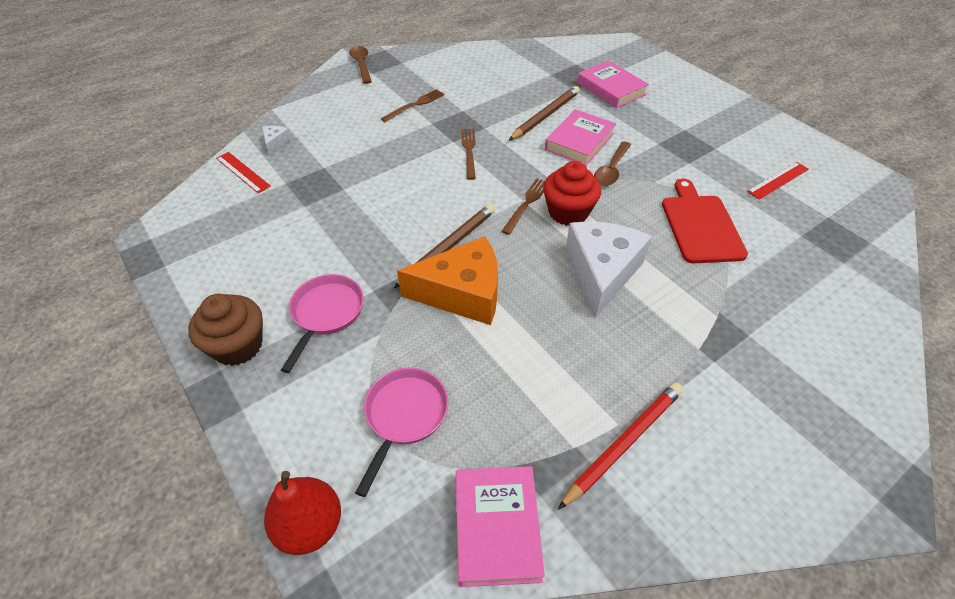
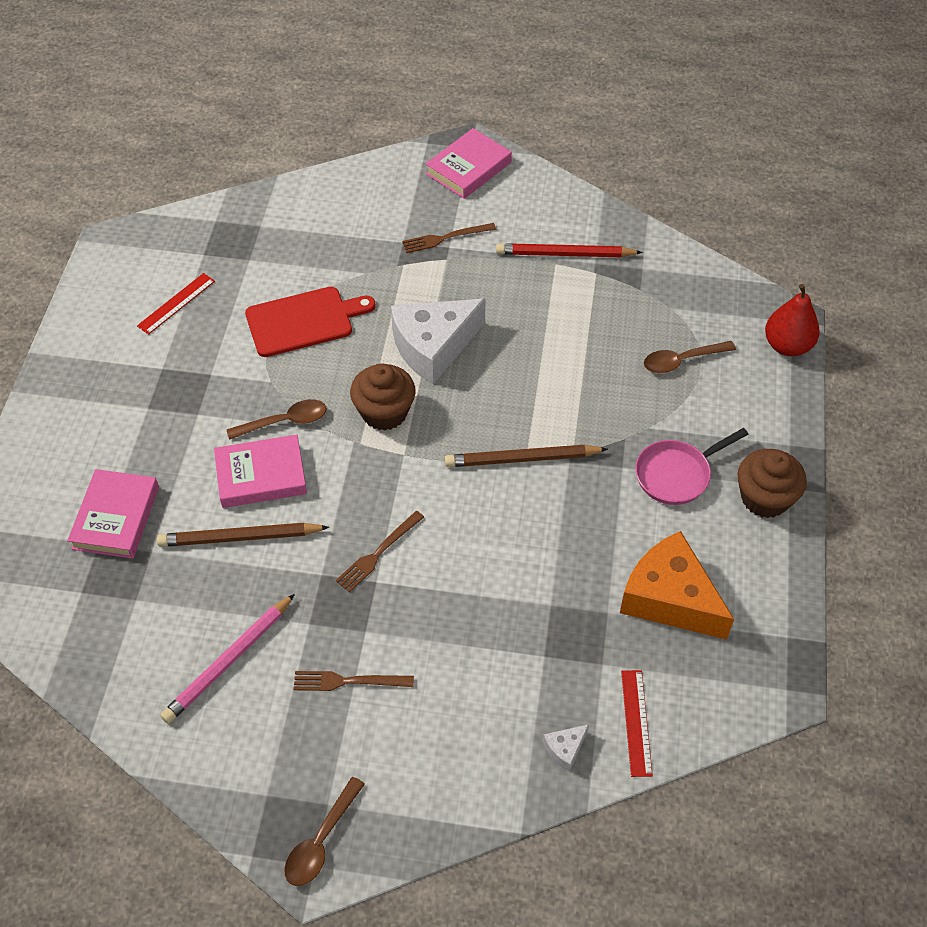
camera: 135 degrees left, 5 degrees up
pink pan [355,368,448,497] -> brown spoon [644,341,736,373]
orange cheese [397,236,498,325] -> orange cheese moved to [620,531,734,640]
pink book [456,466,545,587] -> pink book moved to [426,128,512,199]
brown fork [501,178,545,235] -> brown fork moved to [402,223,496,253]
red cupcake [543,161,601,226] -> brown cupcake [350,363,416,430]
red cutting board [662,179,748,263] -> red cutting board turned 150 degrees counterclockwise [245,287,376,357]
red ruler [747,162,809,200] -> red ruler turned 60 degrees counterclockwise [137,273,215,335]
none -> pink pencil [160,594,295,724]

